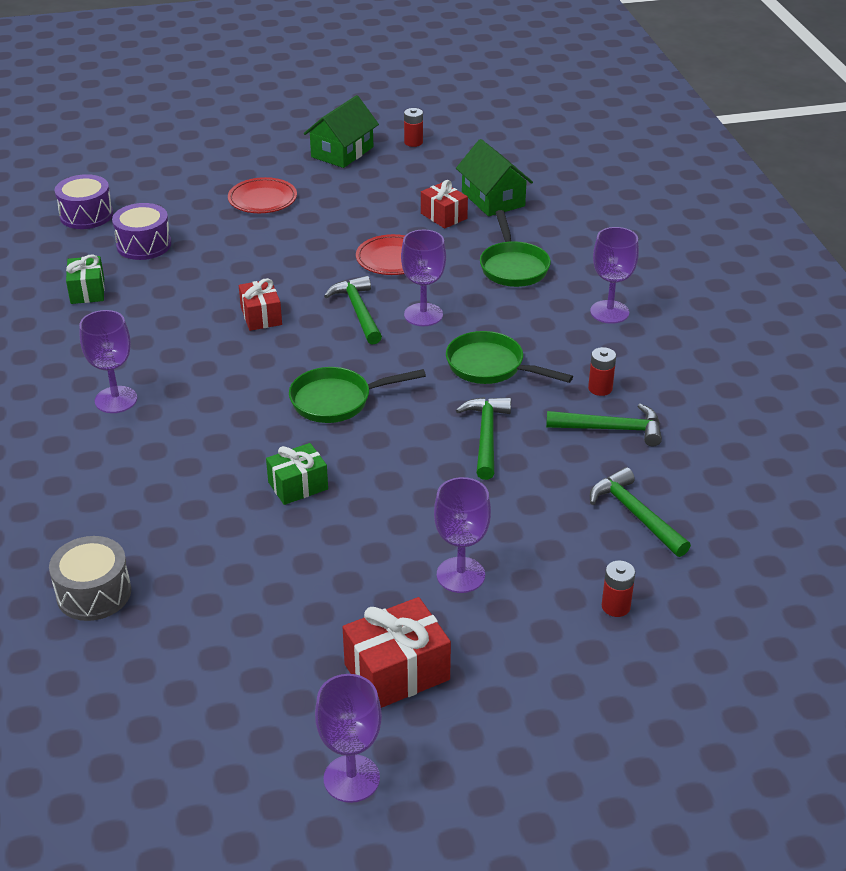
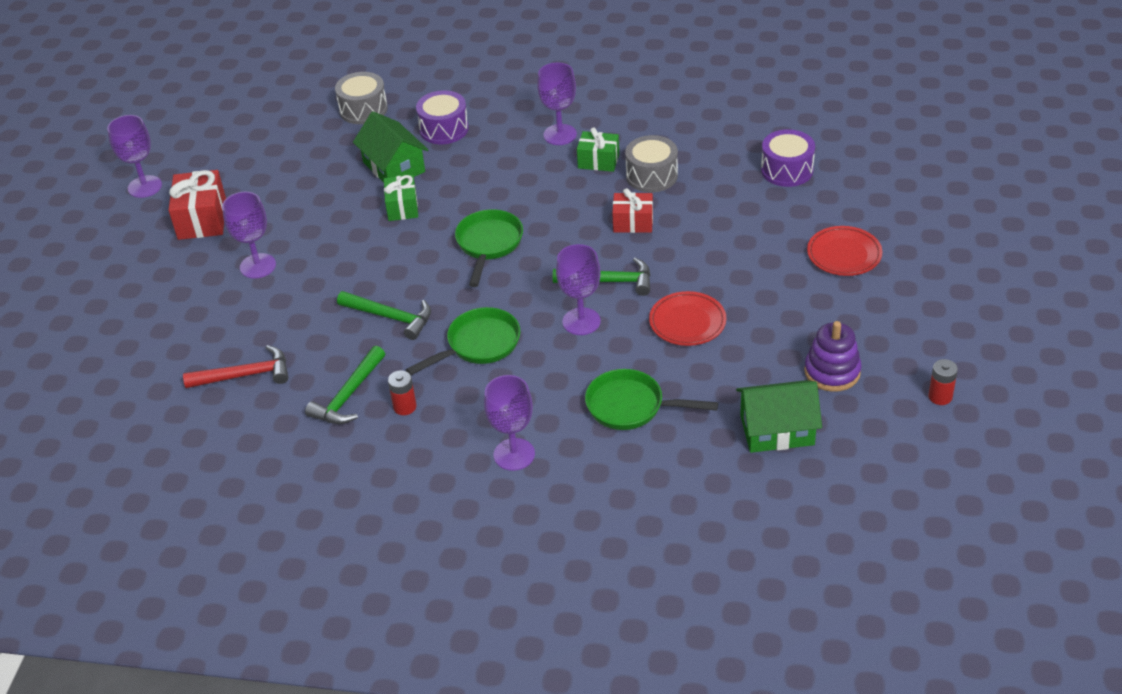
camera: 115 degrees right, 5 degrees up
purple drum [55,174,113,229] -> purple drum moved to [416,90,469,144]
green gift [66,255,105,304] -> green gift moved to [577,127,619,172]
green house [304,95,379,168] -> green house moved to [353,111,428,183]
red gift [421,180,468,229] -> none
green hammer [590,467,691,557] -> red hammer [183,345,289,388]
red battery [602,561,636,617] -> none
none -> grey drum [625,135,678,192]
none -> purple stacking toy [804,321,862,392]

